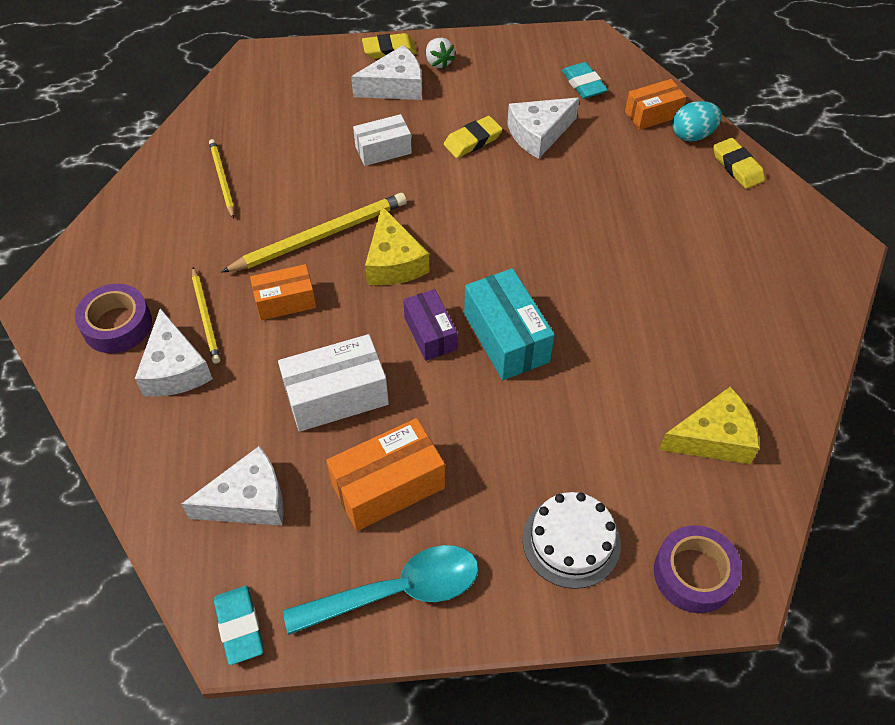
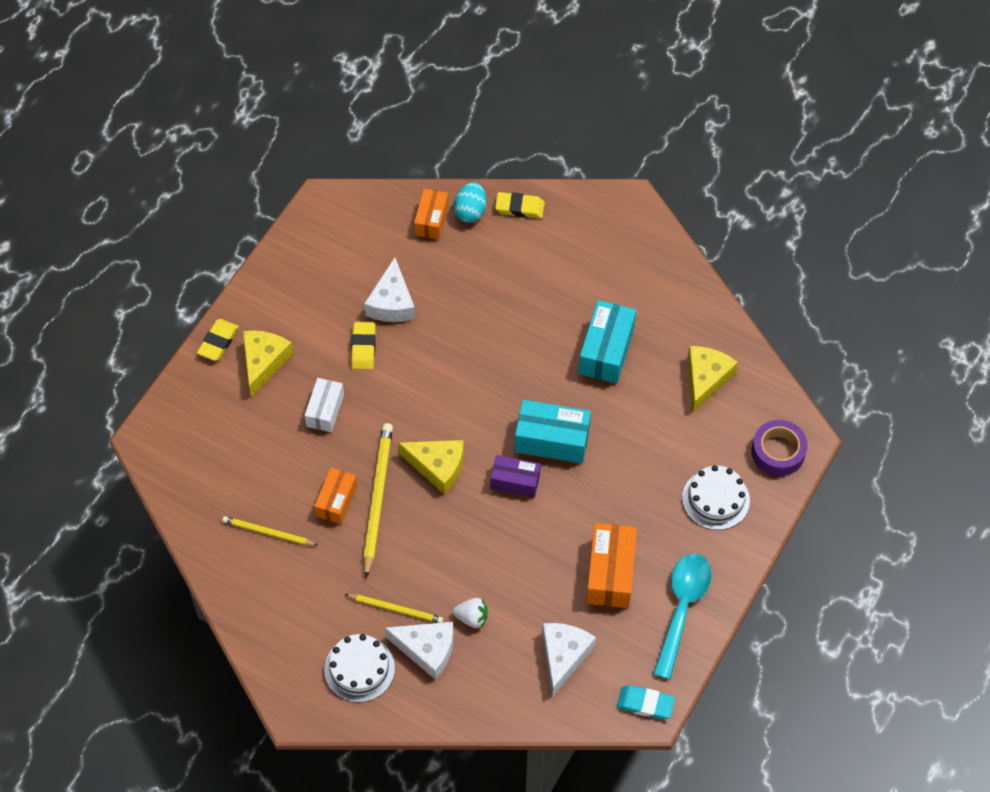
camera: 55 degrees left, 5 degrees up
purple tape [75,284,152,353] -> white cake [324,634,395,702]
orange box [250,264,316,320] -> orange box moved to [314,468,357,524]
white box [278,334,389,432] -> none
white cheese [351,45,422,100] -> yellow cheese [243,330,293,398]
white strawberry [426,38,455,69] -> white strawberry moved to [453,598,487,628]
turquoise eraser [562,62,608,99] -> none
none -> turquoise box [579,300,636,384]

